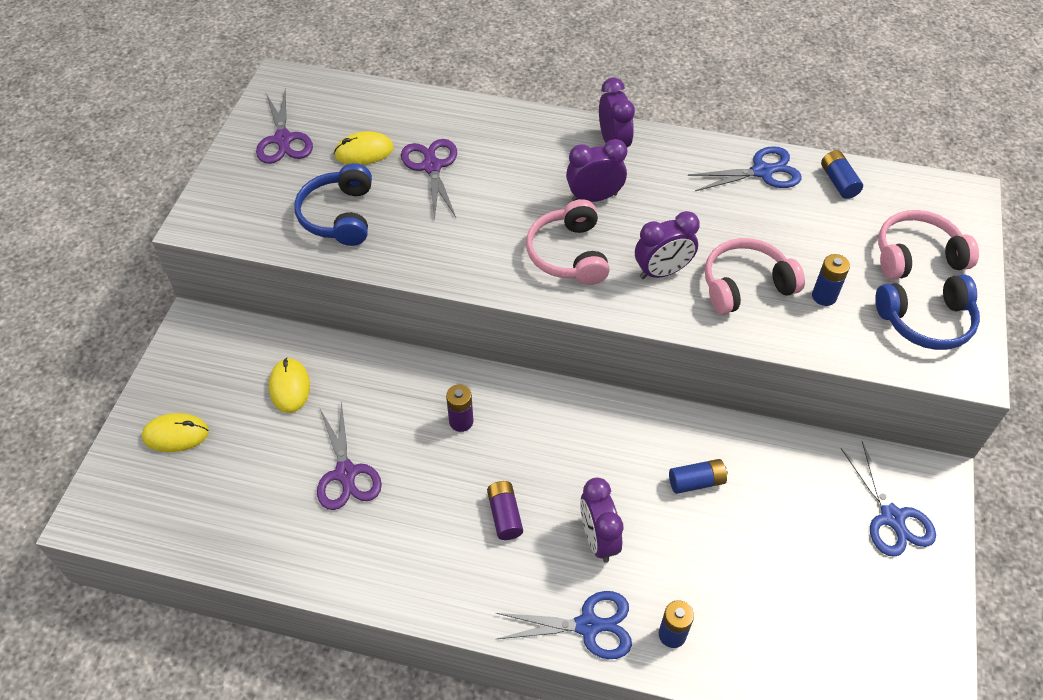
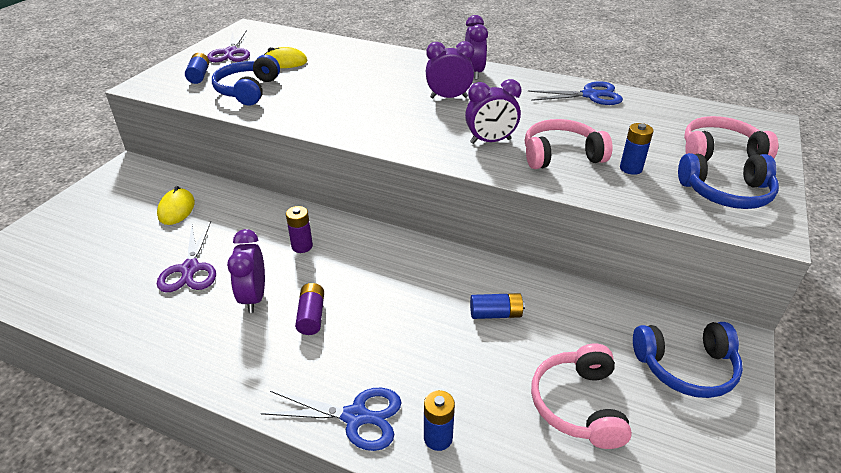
camera: 10 degrees right, 15 degrees down
yellow mouse [142,413,209,452] -> none
purple scissors [401,139,457,221] -> none
pink headphones [526,199,610,285] -> pink headphones moved to [531,343,632,449]
purple clock [580,478,623,563] -> purple clock moved to [227,229,265,313]
blue battery [821,150,863,199] -> blue battery moved to [185,53,209,84]
blue scissors [841,441,936,557] -> blue headphones [633,322,743,398]

